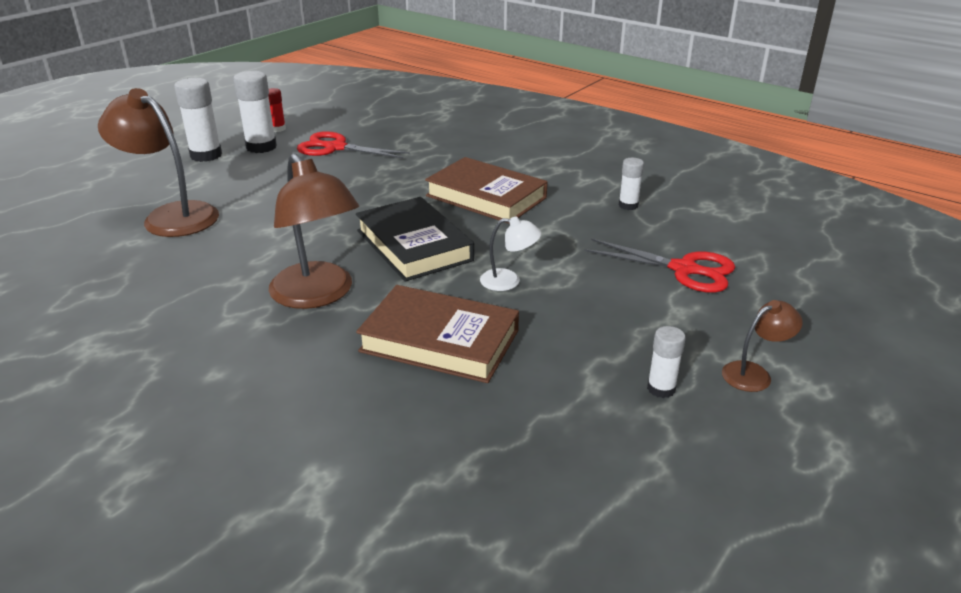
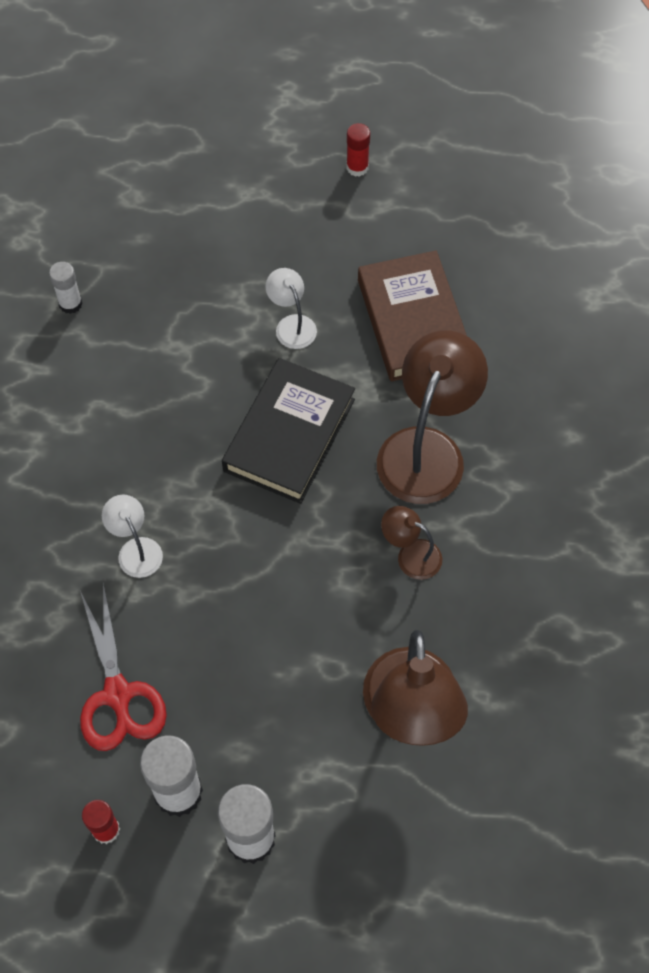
camera: 125 degrees left, 30 degrees up
brown book [425,157,547,224] -> none
red scissors [584,239,735,293] -> none
white glue stick [647,326,686,398] -> red glue stick [347,123,370,177]
brown lamp [722,300,803,392] -> brown lamp moved to [381,506,442,580]
none -> white lamp [102,495,163,578]

